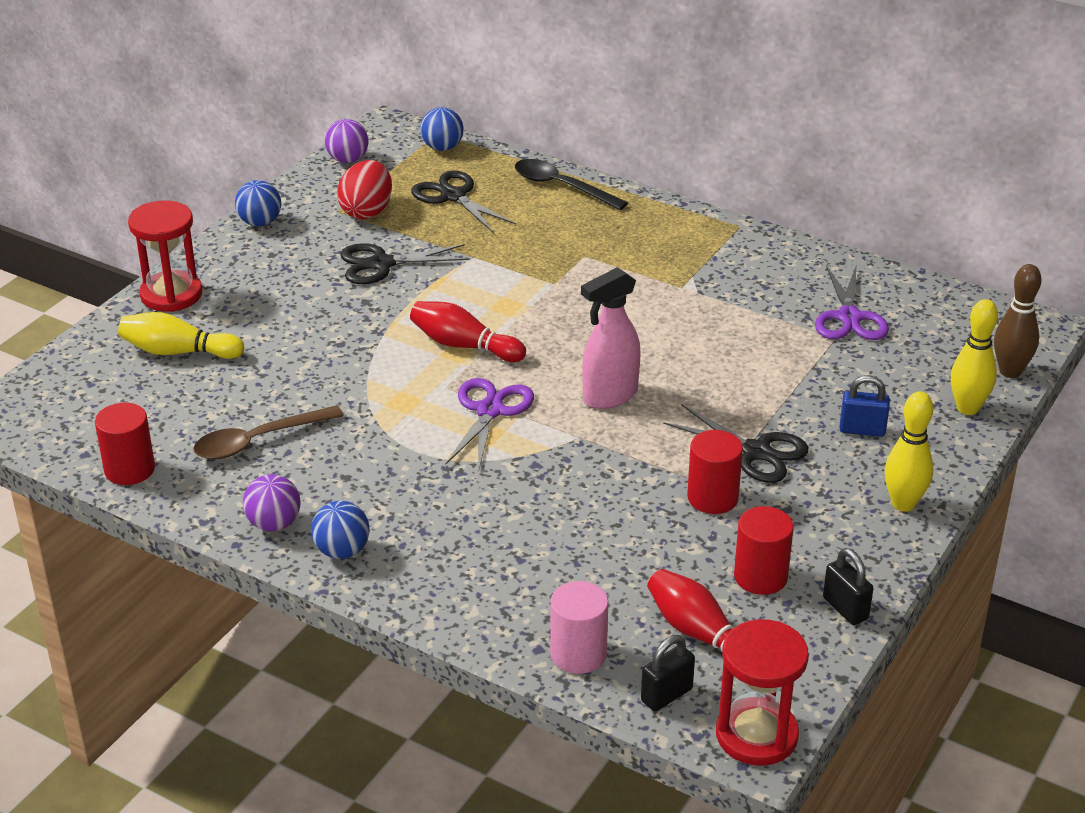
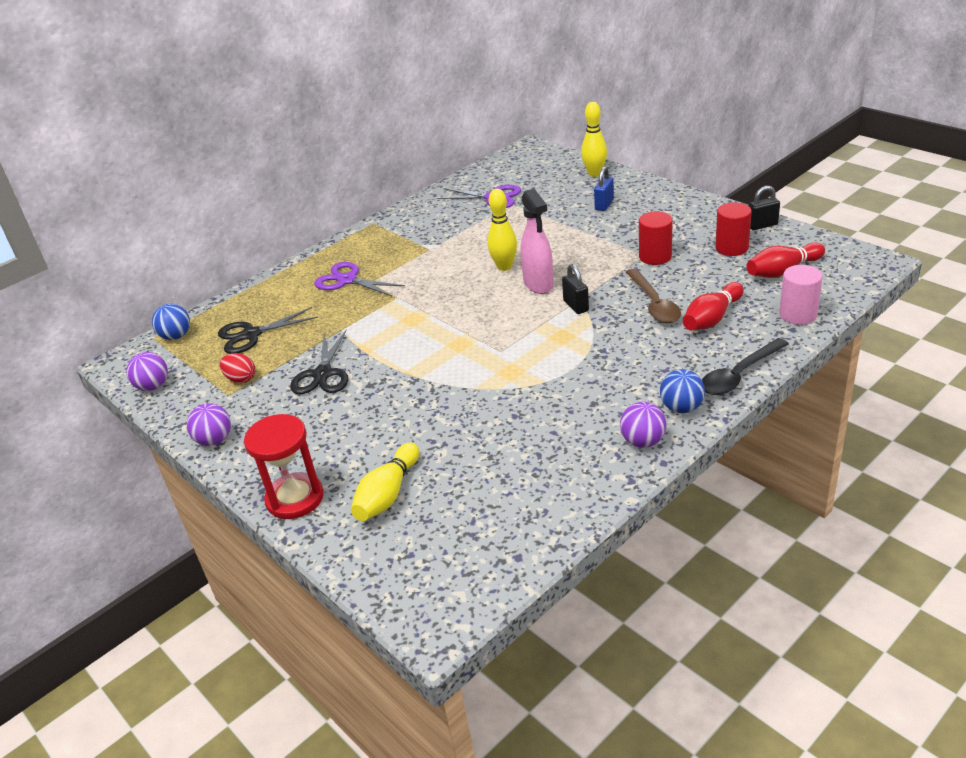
camera: 70 degrees left, 0 degrees up
red cylinder [95,403,155,485] -> none
brown spoon [193,405,344,460] -> brown spoon moved to [626,269,681,323]
blue ball [235,180,281,226] -> purple ball [187,403,231,446]
red egg [337,160,392,219] -> red egg [220,353,255,383], size x0.64
red bowling pin [410,301,526,362] -> red bowling pin moved to [683,282,744,330]
purple scissors [445,378,534,469] -> purple scissors moved to [314,262,405,296]
black spoon [515,159,628,210] -> black spoon moved to [702,338,789,395]
black padlock [641,635,695,711] -> black padlock moved to [562,264,589,314]
black scissors [663,404,809,483] -> none
red hourglass [716,619,809,766] -> none
yellow bowling pin [885,391,934,512] -> yellow bowling pin moved to [487,189,517,271]
brown bowling pin [994,264,1042,378] -> none

